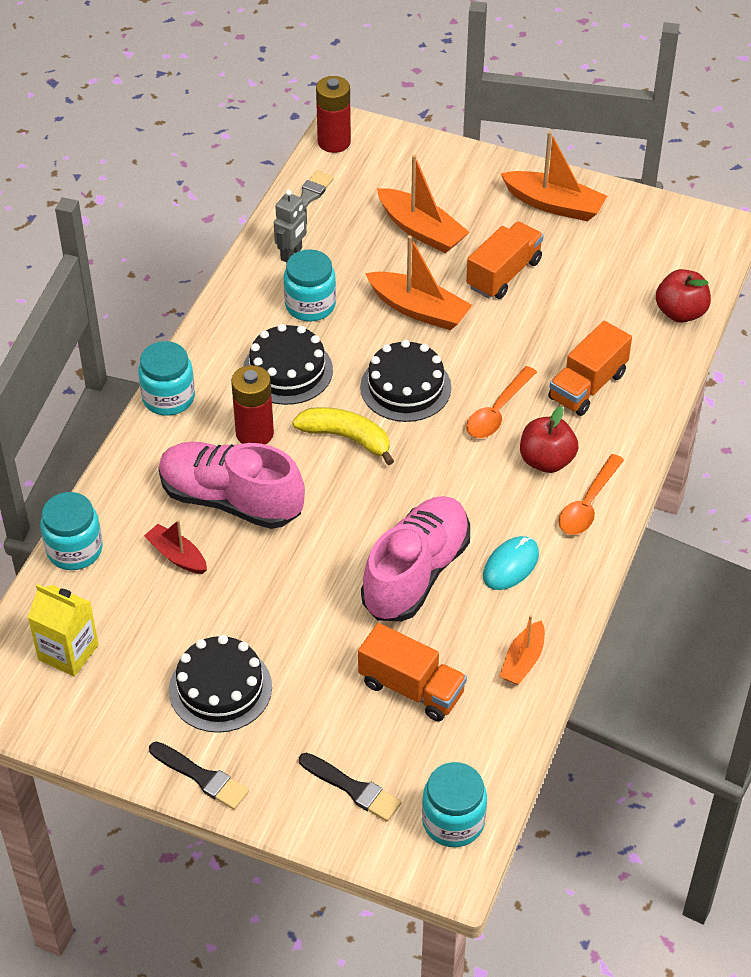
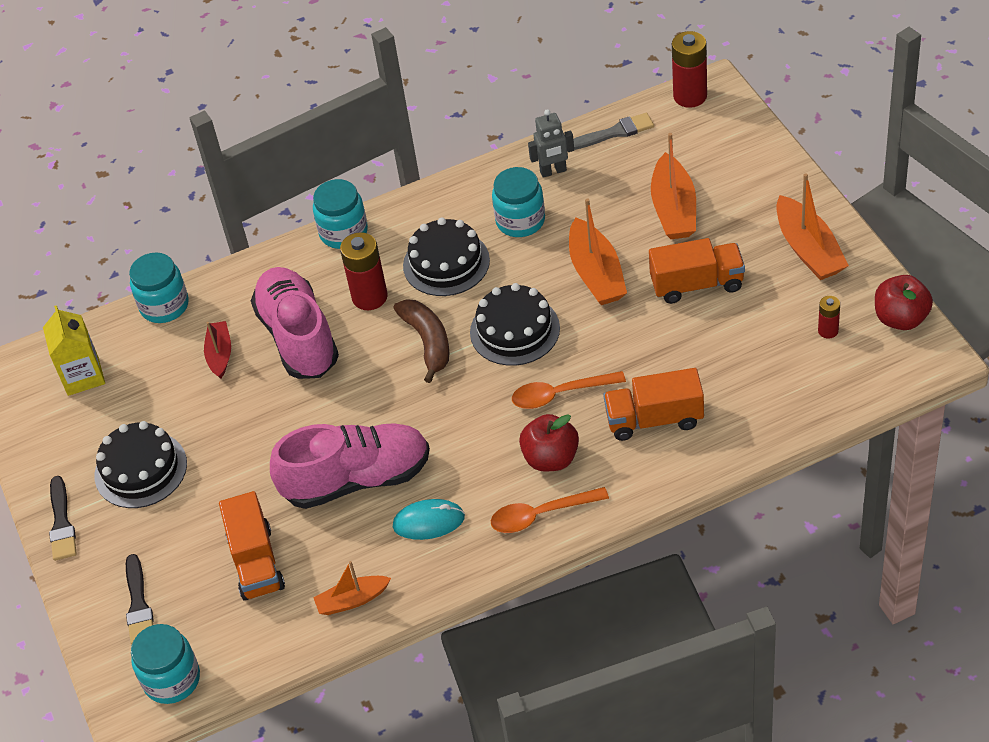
camera: 50 degrees right, 0 degrees up
yellow banana [292,407,394,465] -> brown banana [393,299,449,383]
red apple [656,269,711,323] -> red apple moved to [875,275,933,330]
none -> red battery [818,296,840,339]

